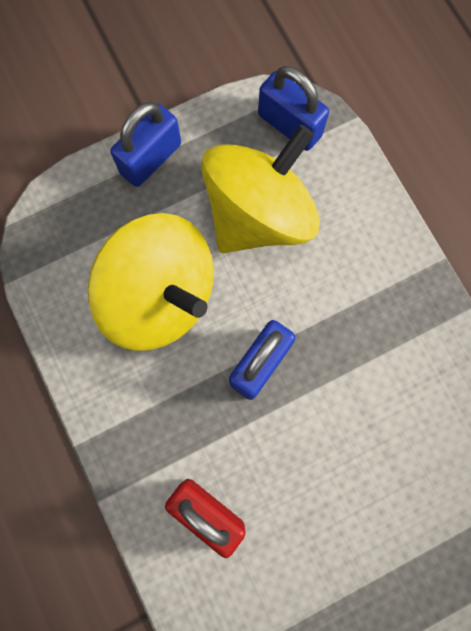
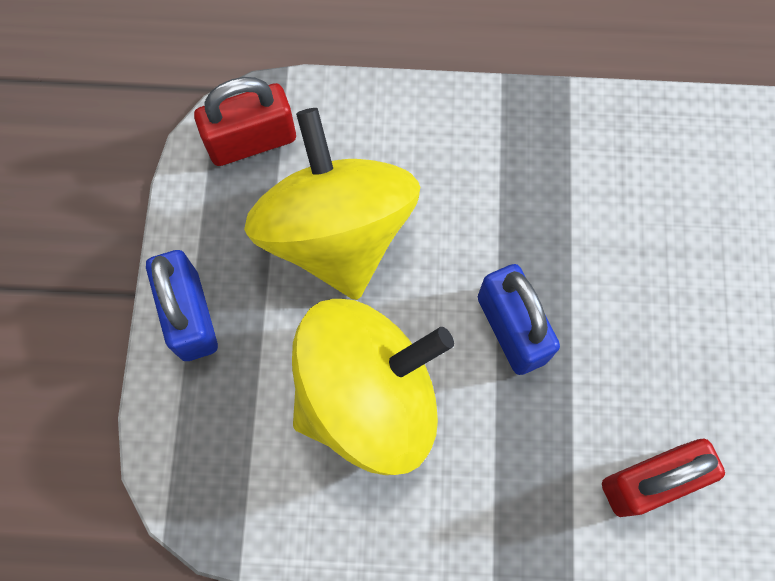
camera: 60 degrees left, 5 degrees down
blue padlock [258,66,329,151] -> red padlock [194,77,296,166]

